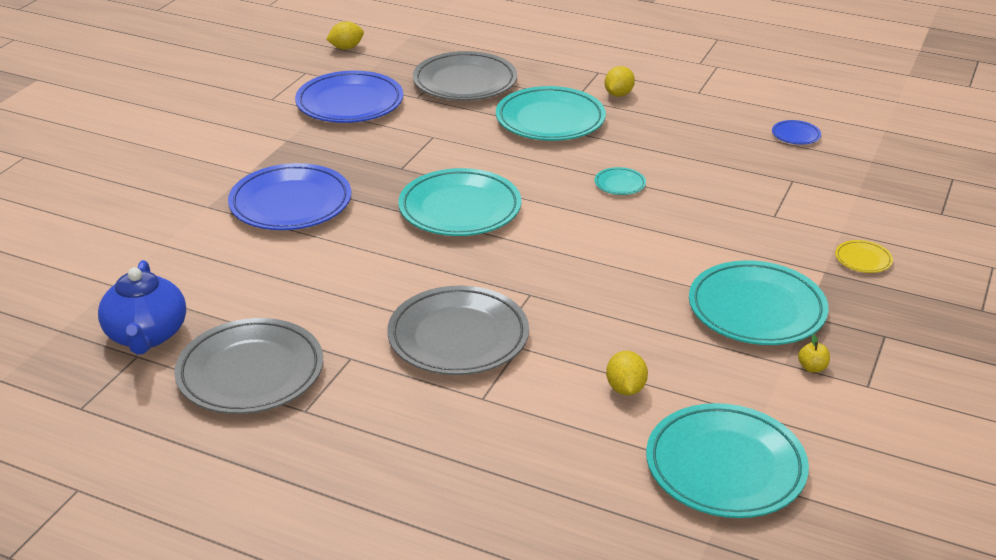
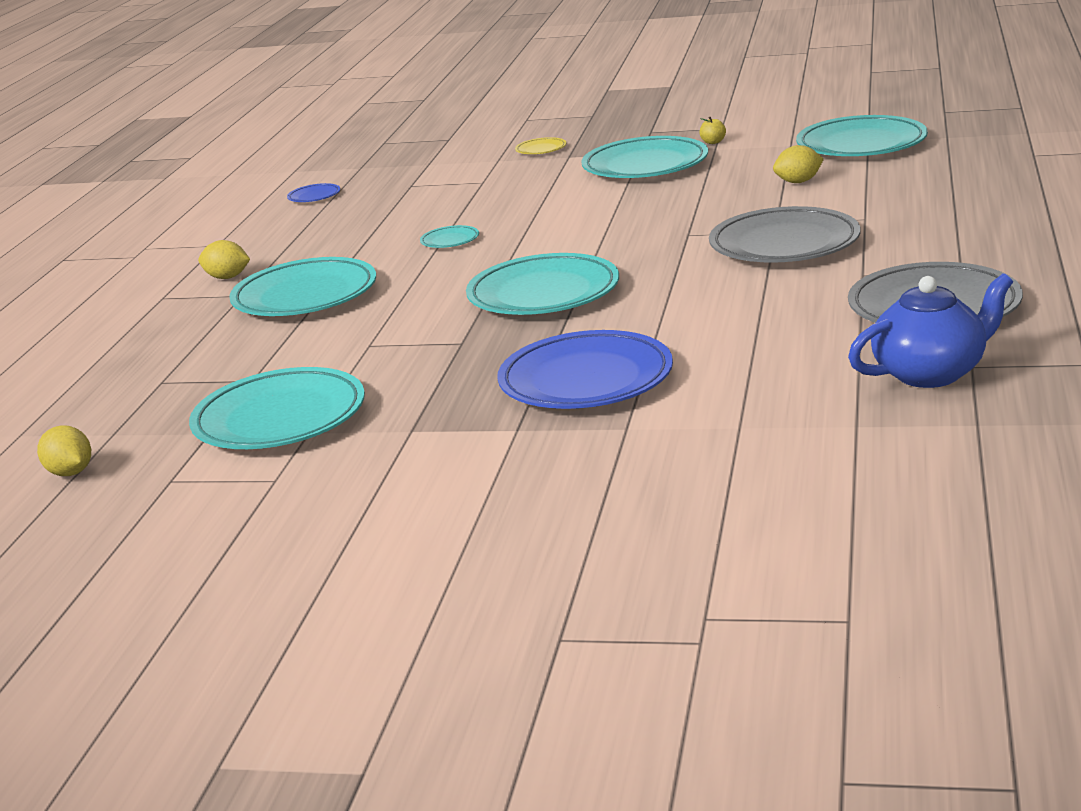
camera: 100 degrees left, 10 degrees down
blue plate [295,71,403,123] -> turquoise plate [189,367,365,449]
grey plate [413,51,517,101] -> none

